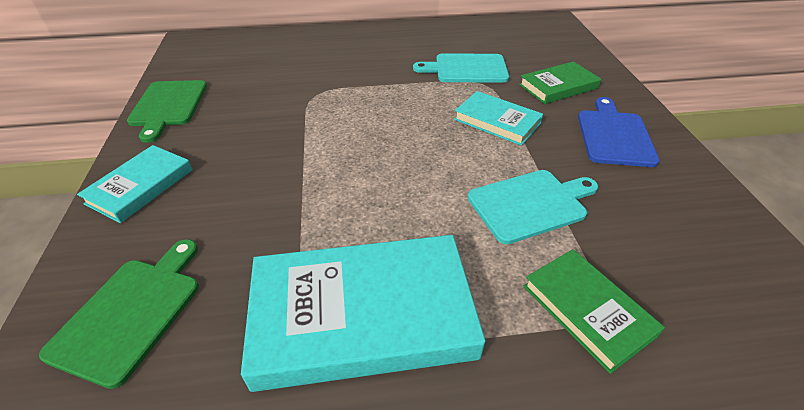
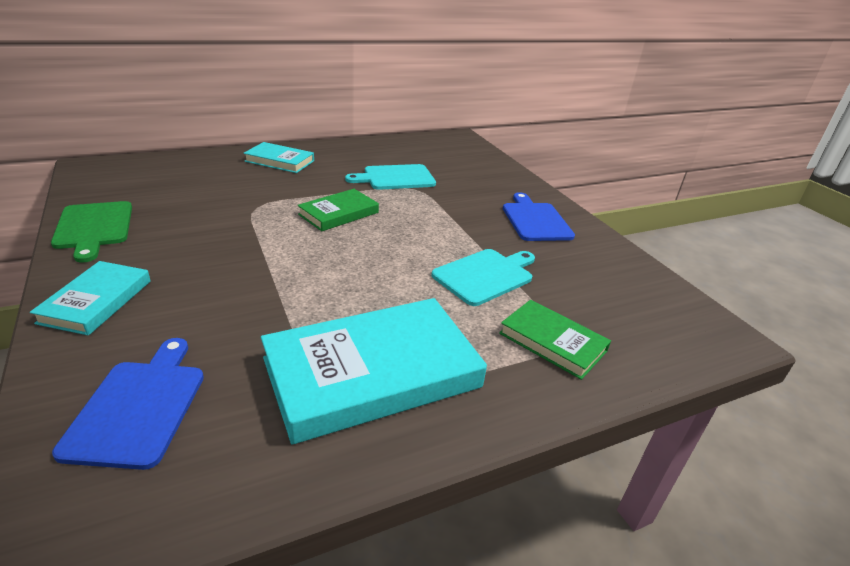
camera: 20 degrees left, 10 degrees down
green cutting board [39,239,199,389] -> blue cutting board [52,338,204,470]
turquoise book [454,91,543,146] -> turquoise book moved to [244,142,314,173]
green book [519,61,601,104] -> green book moved to [297,189,379,231]

